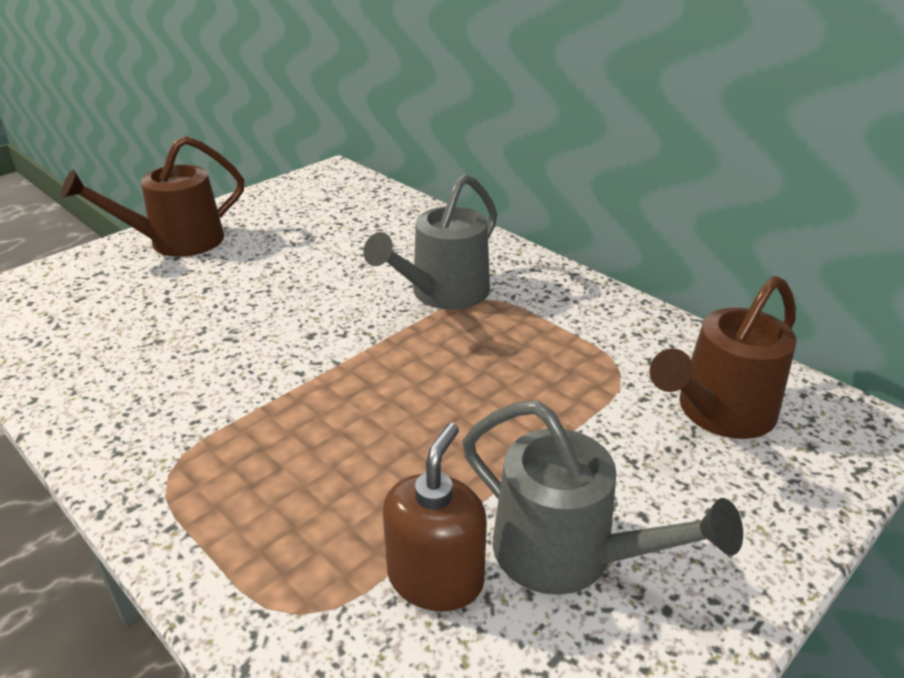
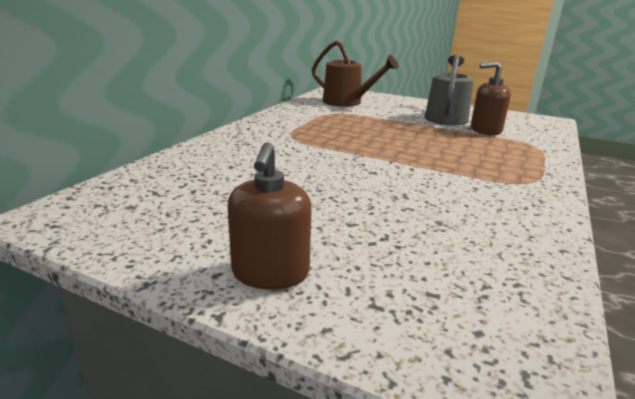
camera: 110 degrees left, 10 degrees down
brown watering can [61,136,244,257] -> brown soap dispenser [228,142,312,290]
grey watering can [363,174,497,310] -> none

